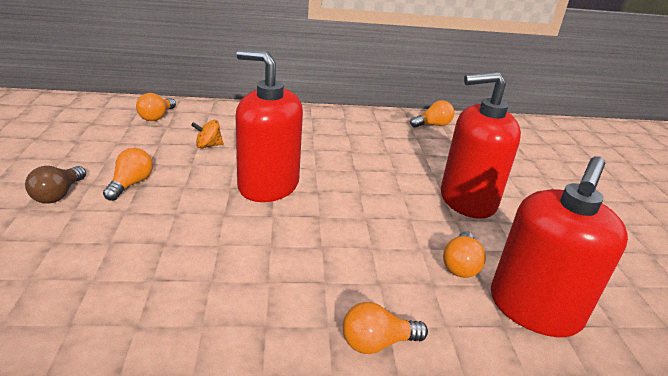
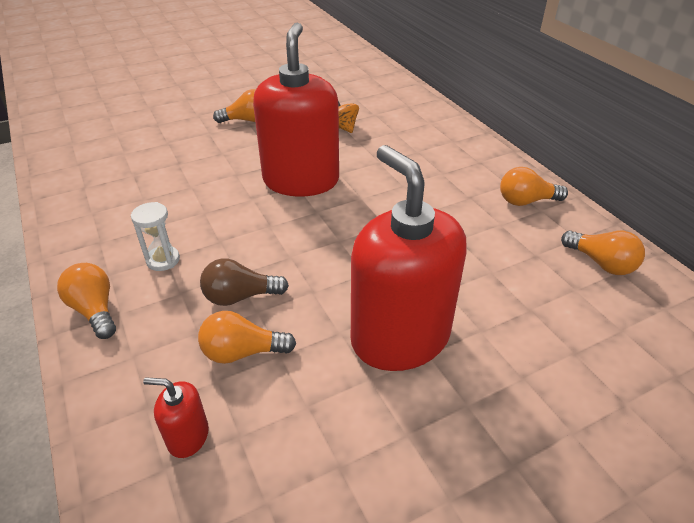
camera: 70 degrees right, 10 degrees up
brown light bulb [25,166,86,204] -> brown light bulb moved to [200,258,289,306]
orange light bulb [136,93,176,121] -> orange light bulb moved to [500,167,568,206]
red soap dispenser [491,156,628,337] -> red soap dispenser [143,377,209,458], size x0.41
none -> white hourglass [131,202,180,271]

